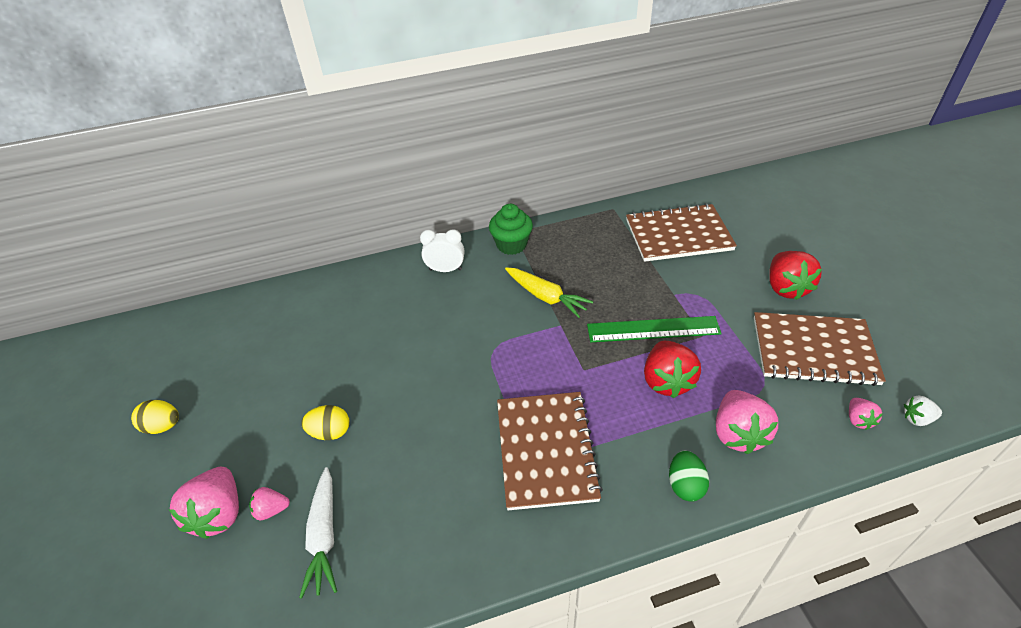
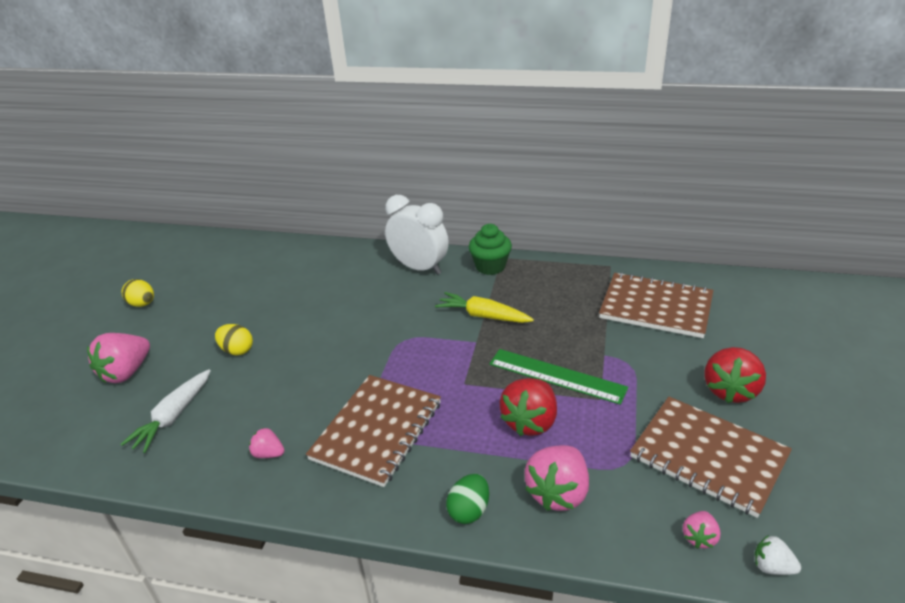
camera: 30 degrees right, 10 degrees down
pink strawberry [249,487,290,520] -> pink strawberry moved to [249,428,285,458]
white clock [420,229,464,272] -> white clock [385,195,449,275], size x1.63
yellow carrot [505,267,593,318] -> yellow carrot turned 135 degrees clockwise [435,292,534,323]

